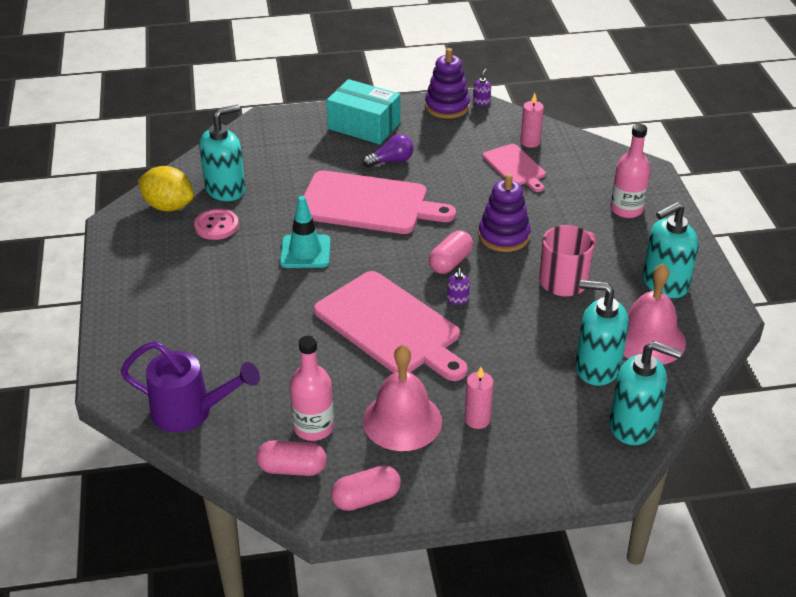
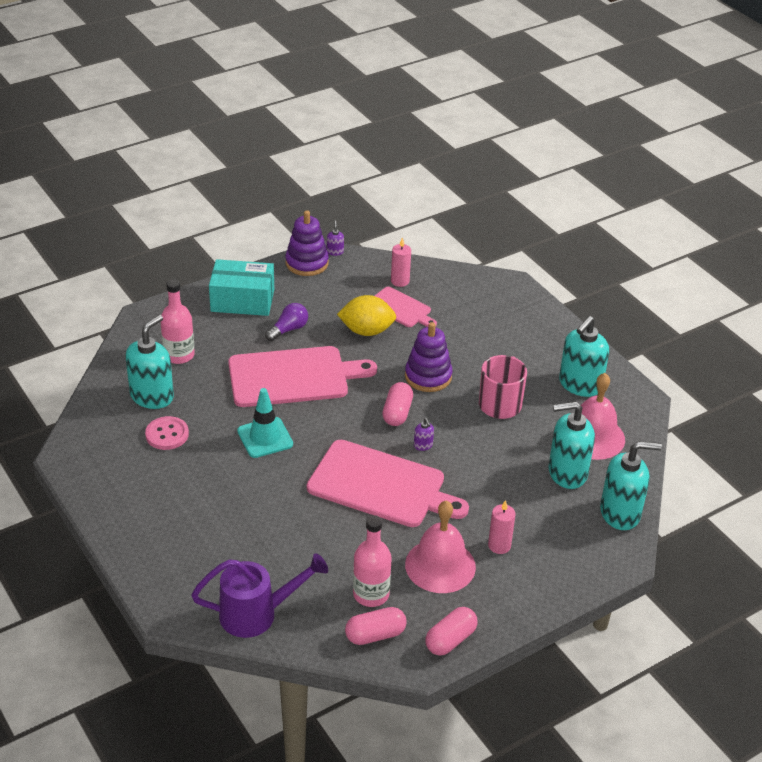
camera: 25 degrees left, 0 degrees up
yellow lemon [138,166,194,211] -> yellow lemon moved to [337,295,396,336]
pink bottle [611,124,650,218] -> pink bottle moved to [160,279,195,364]

